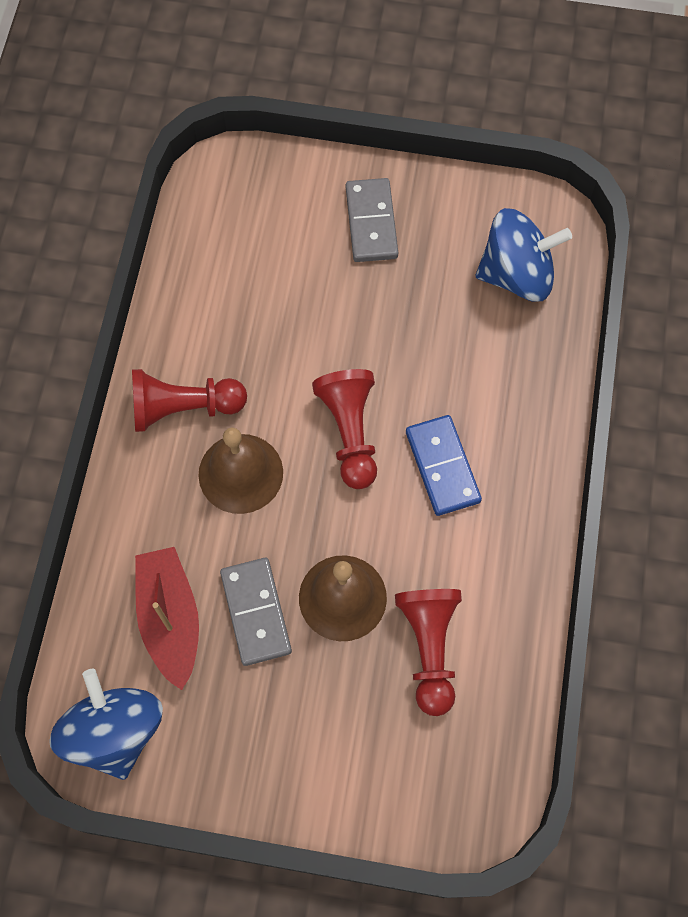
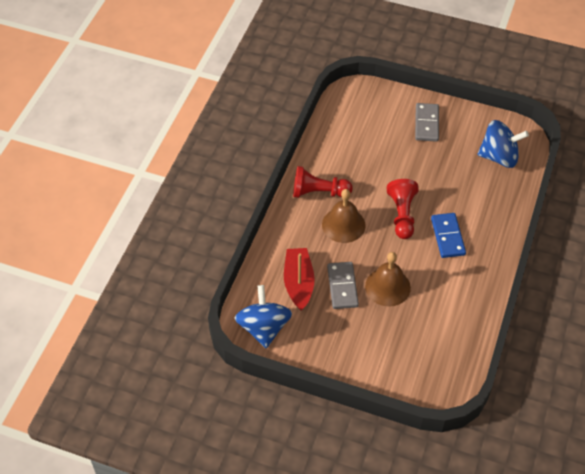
camera: 10 degrees right, 15 degrees down
red pawn [395,589,462,716] -> none

